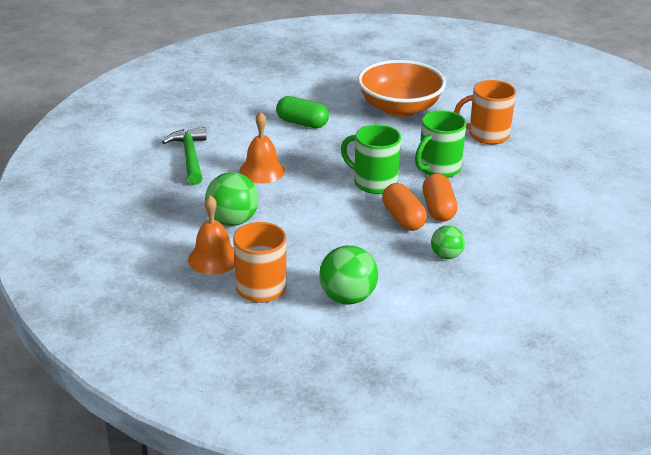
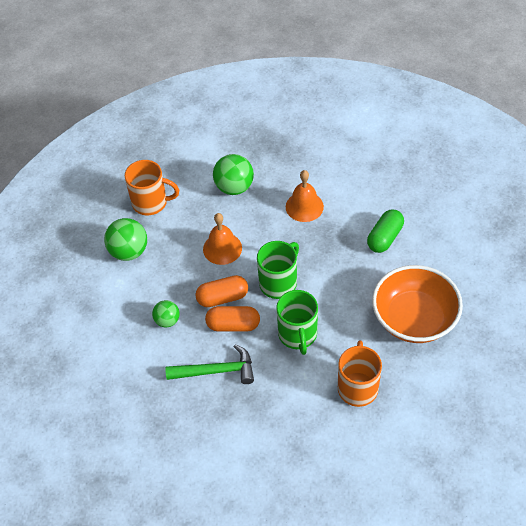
camera: 100 degrees right, 20 degrees up
green hammer [162,127,207,185] -> green hammer moved to [166,344,254,384]
orange bell [188,195,235,275] -> orange bell moved to [203,213,242,265]
green mug [415,110,467,178] -> green mug turned 150 degrees counterclockwise [276,290,318,355]

